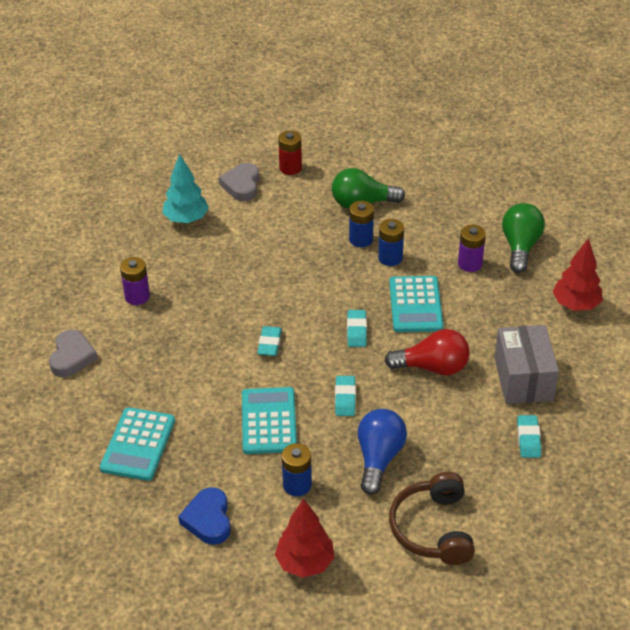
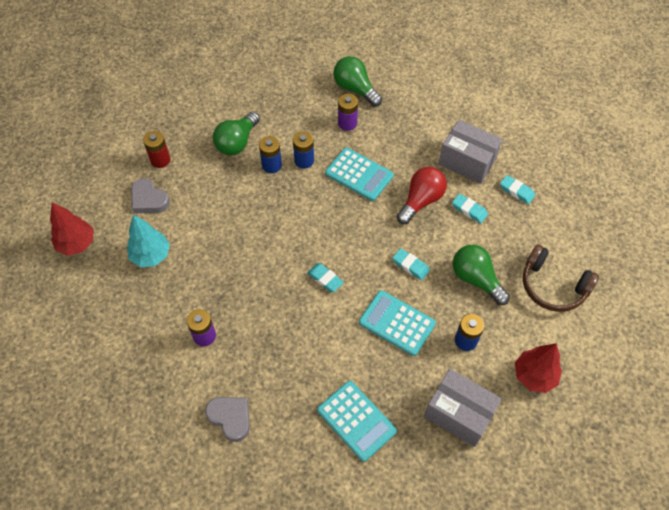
camera: 55 degrees left, 15 degrees up
blue heart [178,487,231,545] -> grey box [424,369,502,447]
turquoise eraser [347,310,367,347] -> turquoise eraser moved to [452,194,488,223]
blue light bulb [358,409,407,495] -> green light bulb [453,245,510,305]
red tree [552,238,603,311] -> red tree moved to [50,202,94,256]

